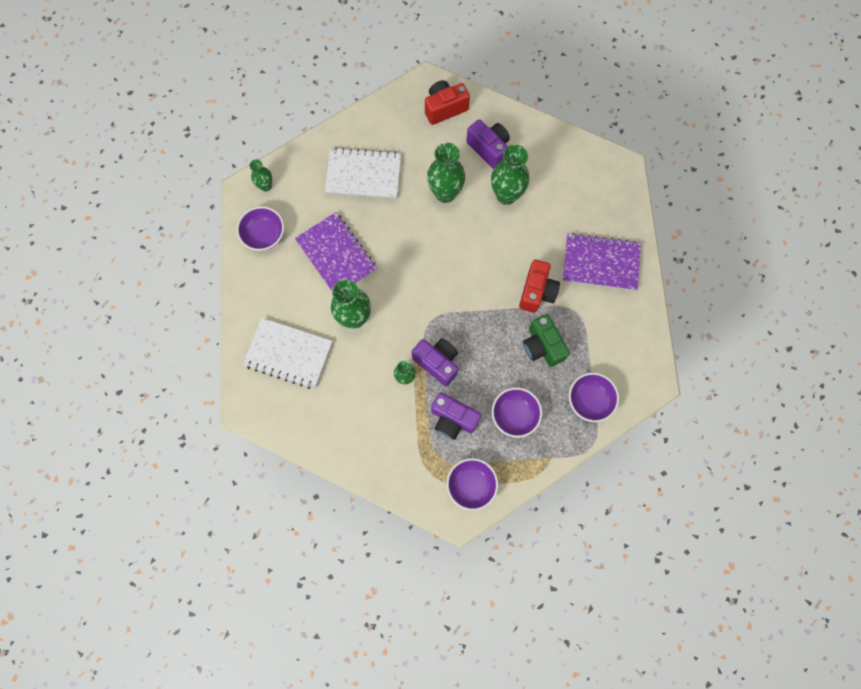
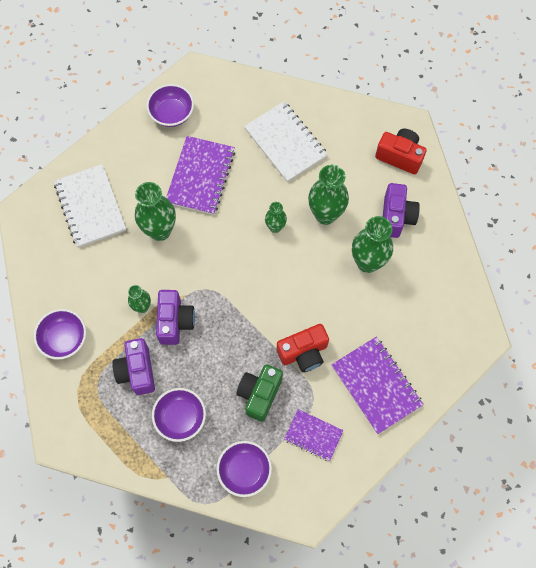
camera: 50 degrees right, 5 degrees down
green vase [249,159,272,192] -> green vase moved to [265,202,287,233]
purple bowl [446,458,498,511] -> purple bowl moved to [34,309,86,360]
none -> purple notebook [284,409,344,461]

